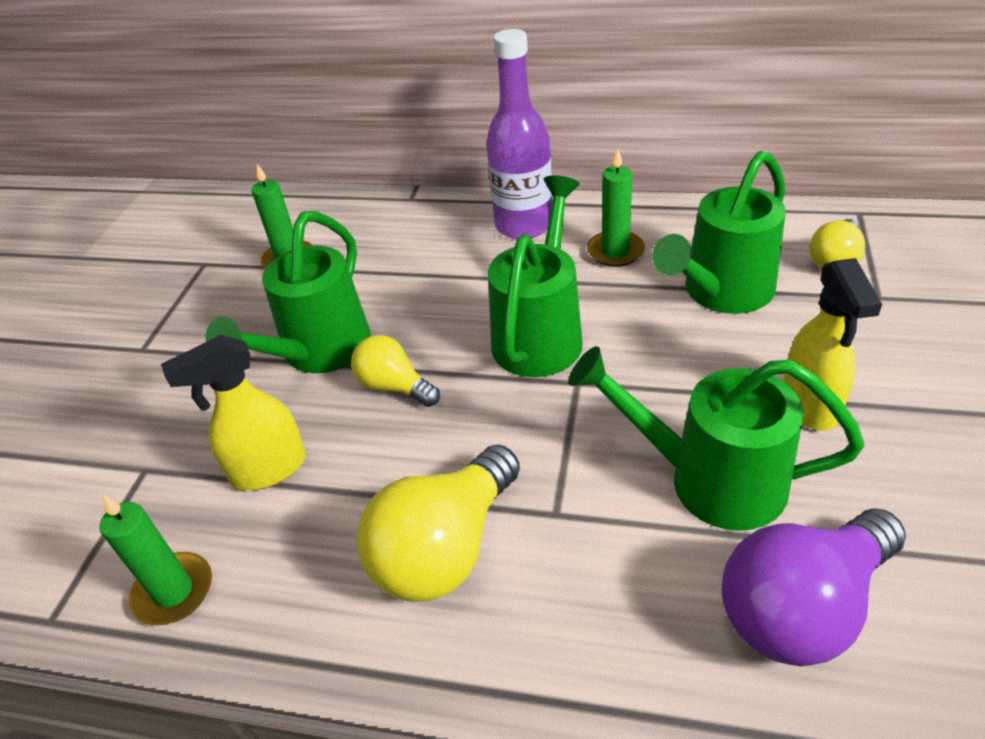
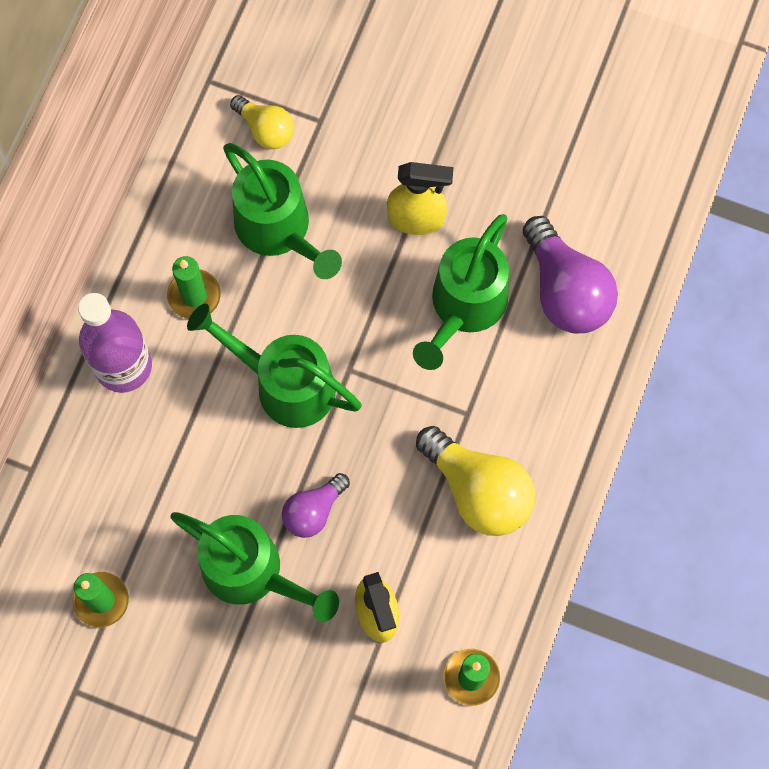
camera: 85 degrees left, 30 degrees up
yellow light bulb [351,335,440,407] -> purple light bulb [282,473,350,538]

